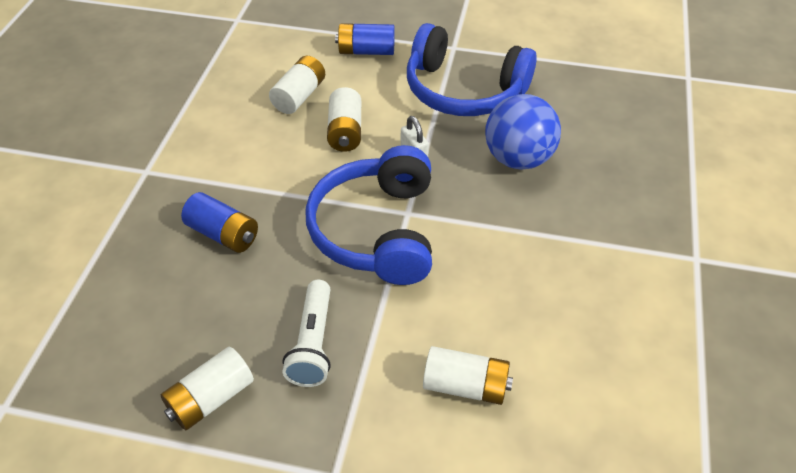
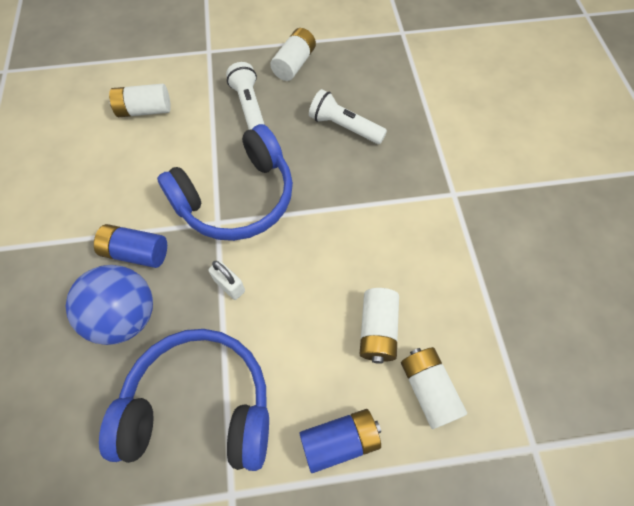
camera: 160 degrees right, 15 degrees up
blue battery [181,192,258,253] -> blue battery moved to [94,224,167,268]
blue headphones [305,145,432,285] -> blue headphones turned 75 degrees clockwise [157,124,293,241]
white battery [327,87,361,152] -> white battery moved to [401,347,467,429]
none -> white flashlight [309,89,387,144]

